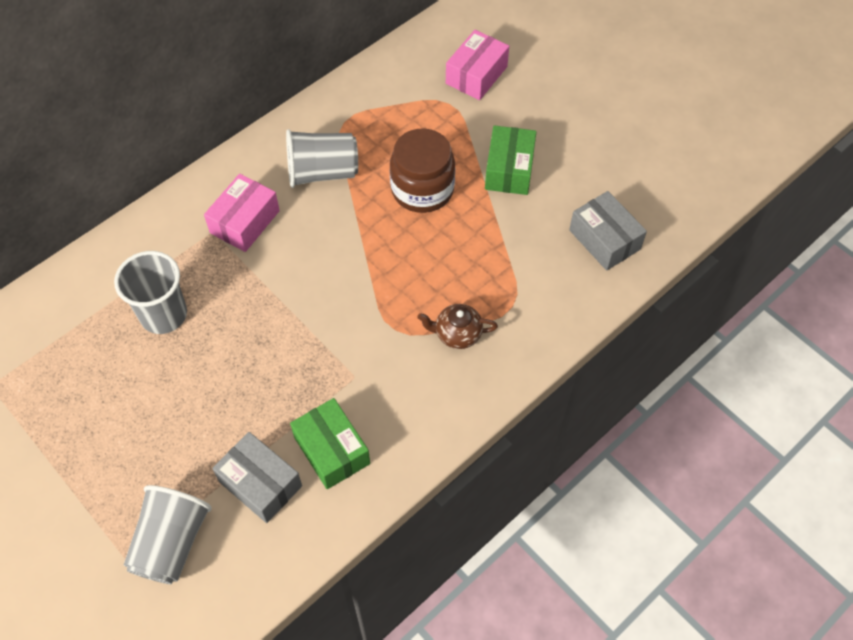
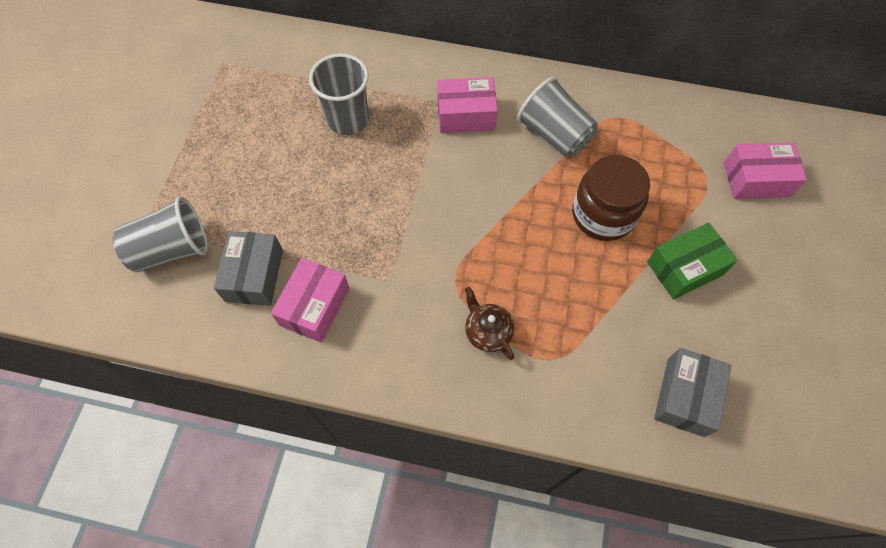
camera: 55 degrees right, 5 degrees up
green box [290,398,370,489] -> pink box [271,258,349,343]

